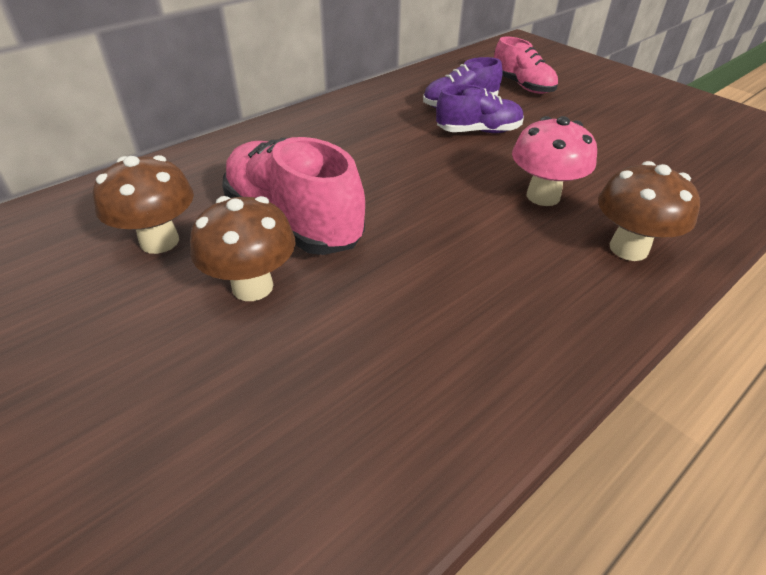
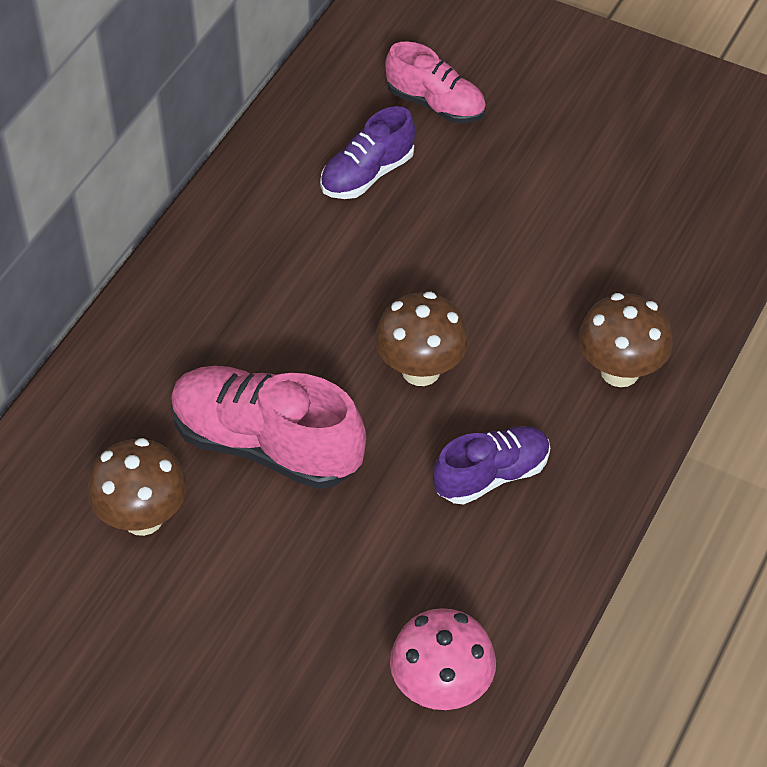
camera: 20 degrees left, 10 degrees up
brown mushroom [190,196,296,301] -> brown mushroom moved to [375,292,469,386]
purple shoe [436,84,524,133] -> purple shoe moved to [433,426,550,505]
pink mushroom [512,116,597,206] -> pink mushroom moved to [390,608,496,710]

